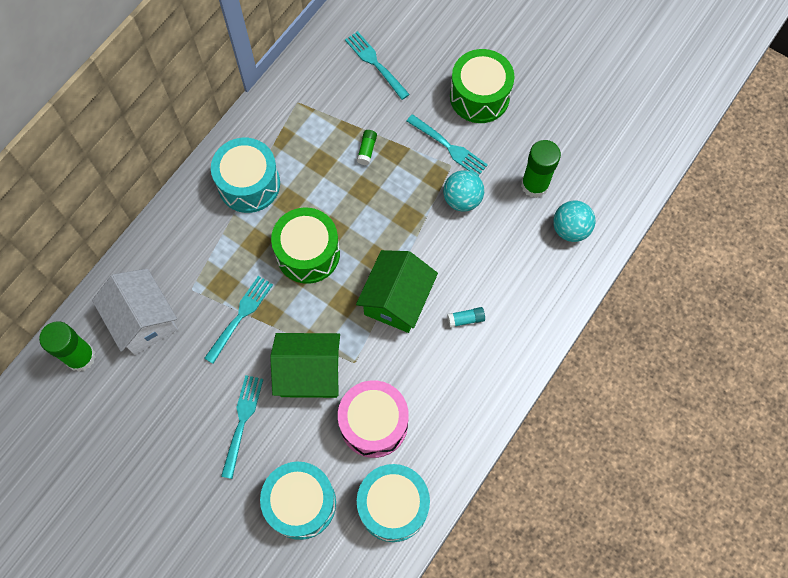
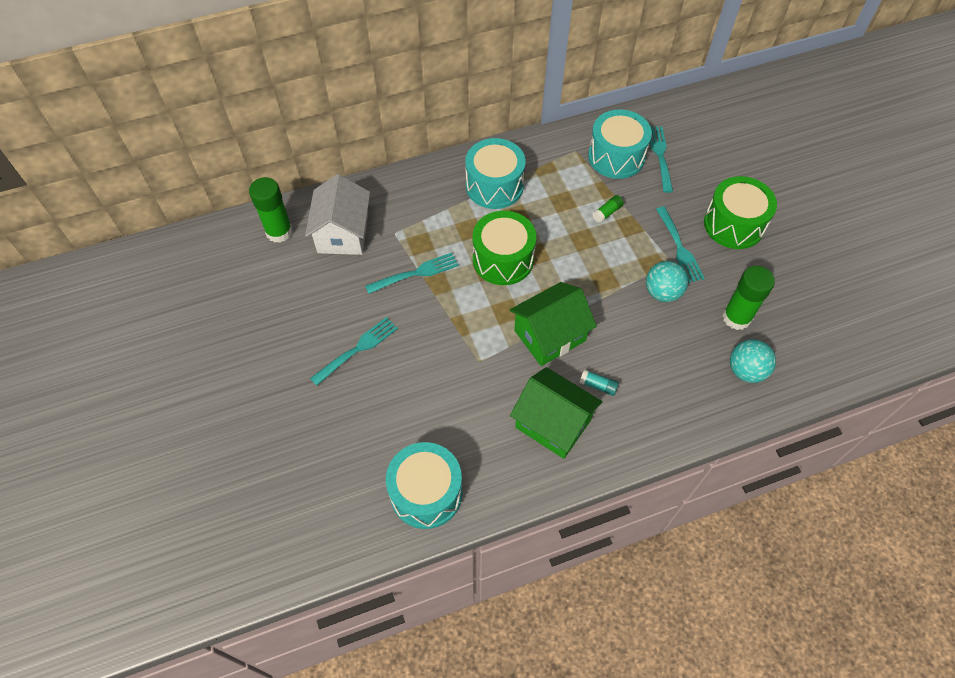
camera: 35 degrees right, 10 degrees down
turquoise drum [260,462,336,540] -> turquoise drum moved to [588,109,652,179]
green house [270,333,340,398] -> green house moved to [510,367,602,459]
pink drum [338,380,409,458] -> none

